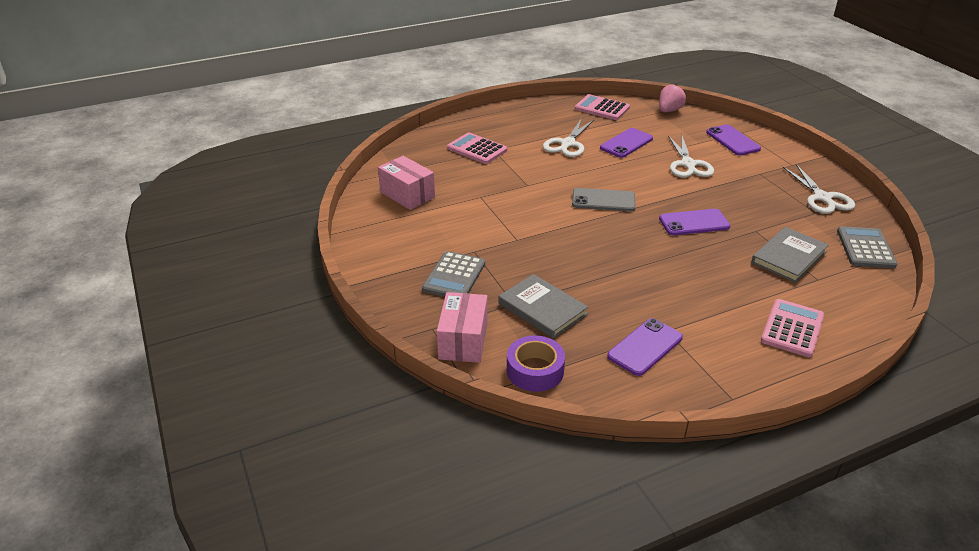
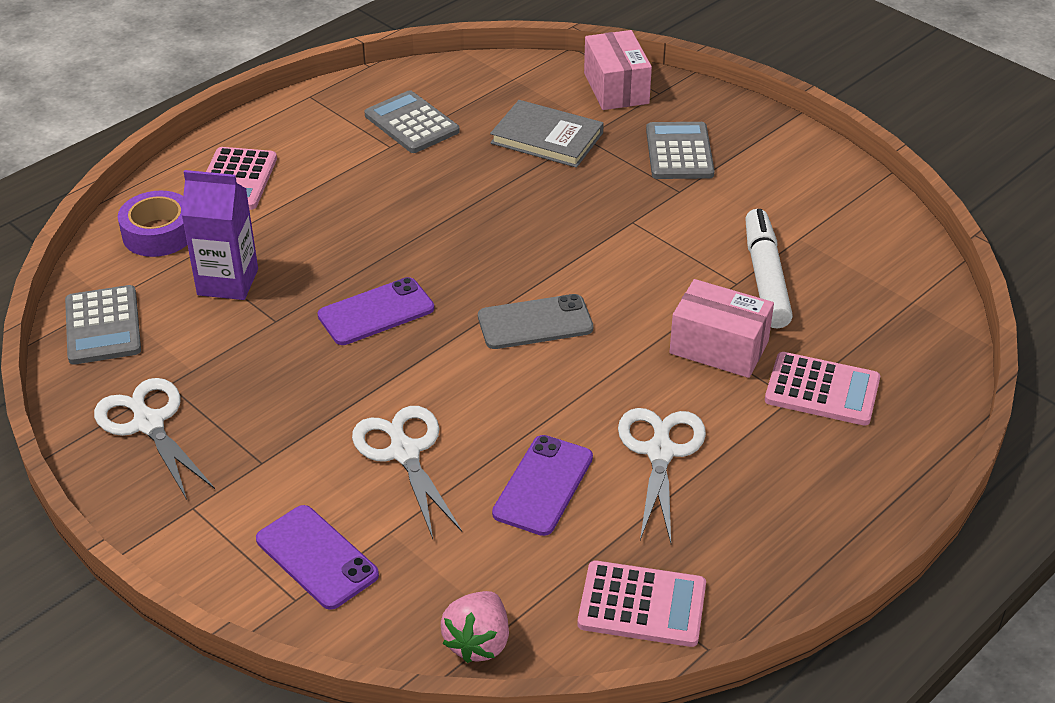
camera: 160 degrees right, 5 degrees up
pink box [378,156,435,210] -> pink box moved to [669,279,774,378]
purple tape [507,336,565,392] -> purple tape moved to [118,191,187,257]
purple phone [607,318,683,376] -> grey calculator [364,90,460,153]
grey book [751,227,829,283] -> purple carton [181,170,258,300]
none -> white marker [745,209,793,329]

